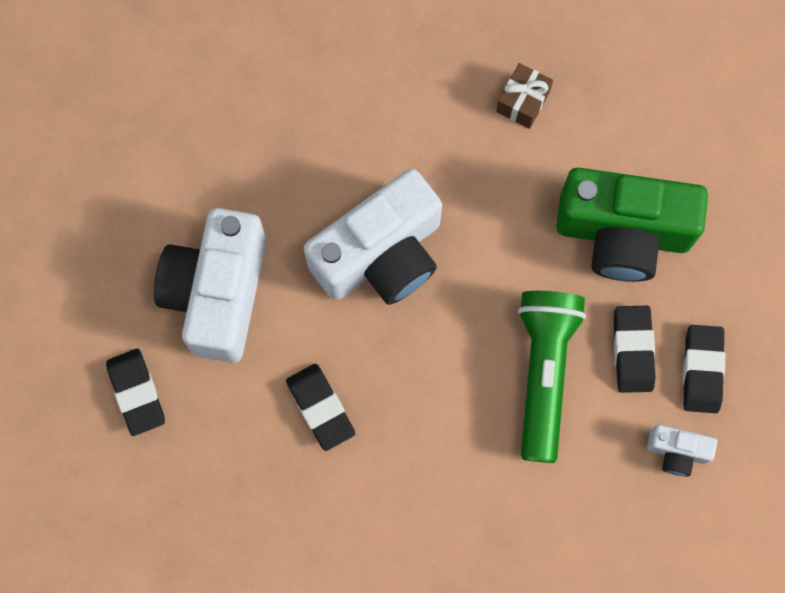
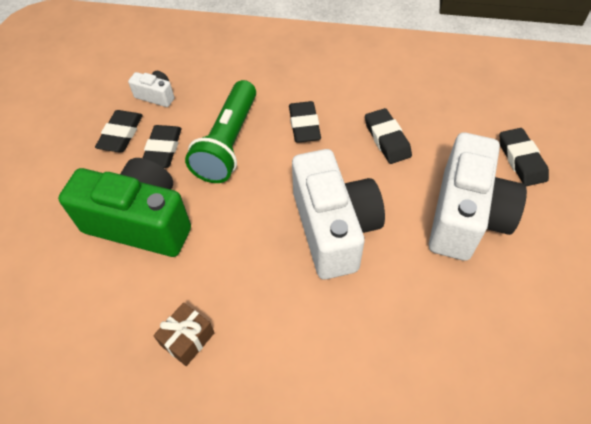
camera: 170 degrees left, 20 degrees down
white camera [304,168,442,305] -> white camera turned 105 degrees clockwise [292,149,385,279]
none -> black eraser [289,101,321,143]

